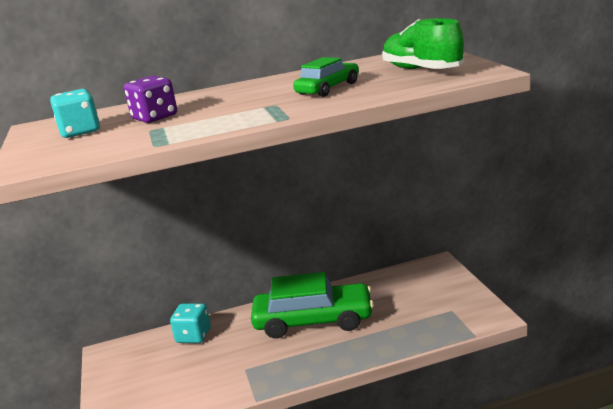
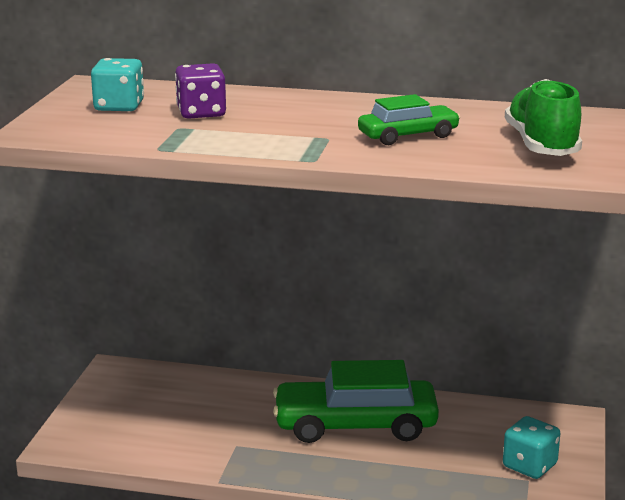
camera: 25 degrees right, 0 degrees up
turquoise dice [170,303,211,343] -> turquoise dice moved to [503,416,561,479]
green car [251,272,374,339] -> green car turned 150 degrees clockwise [273,360,439,443]

